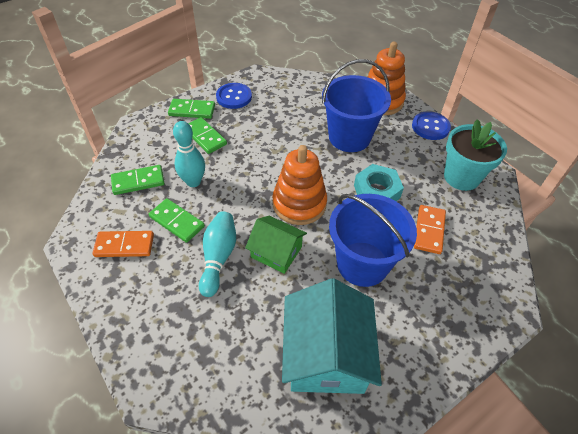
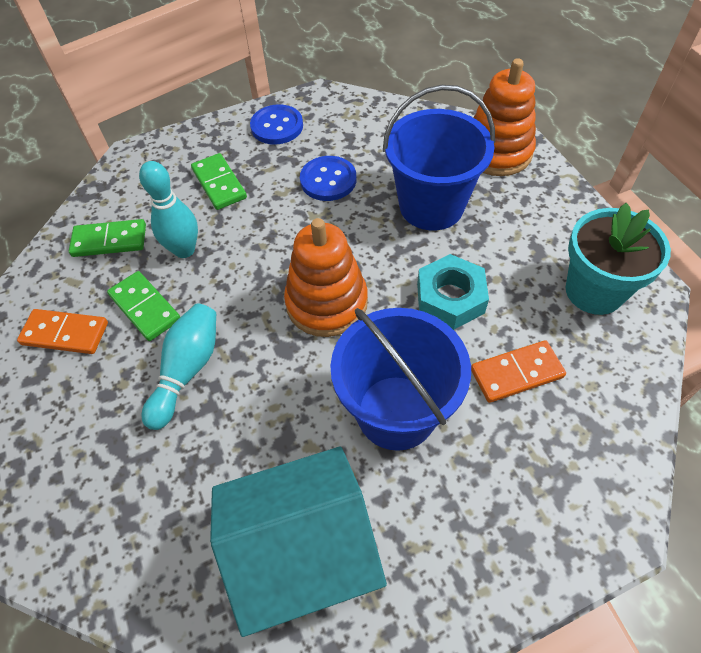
camera: 15 degrees right, 5 degrees up
green domino [168,99,215,119] -> none
green house [245,216,307,274] -> none
turquoise house [282,278,382,394] -> turquoise house turned 60 degrees clockwise [210,446,387,637]
blue button [412,111,451,140] -> blue button moved to [300,156,356,201]
orange domino [414,205,446,254] -> orange domino turned 45 degrees clockwise [471,340,566,403]

